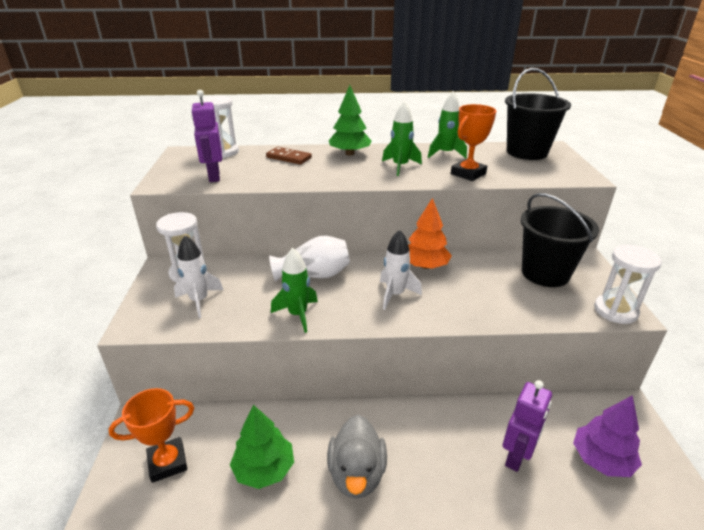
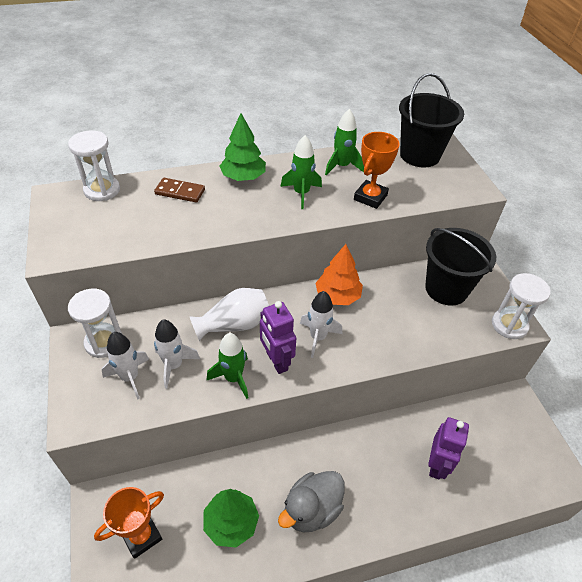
camera: 15 degrees left, 15 degrees up
purple robot [191,90,222,182] -> purple robot moved to [260,301,296,374]
grey duck [327,415,387,499] -> grey duck turned 60 degrees clockwise [278,471,344,532]
purple tree [573,395,642,477] -> none
none -> white rocket [154,319,200,389]

